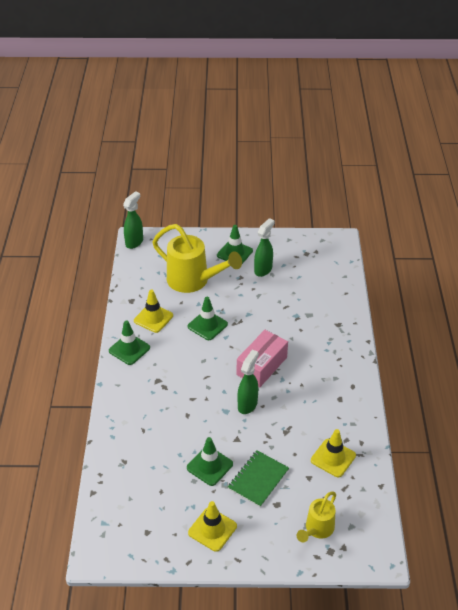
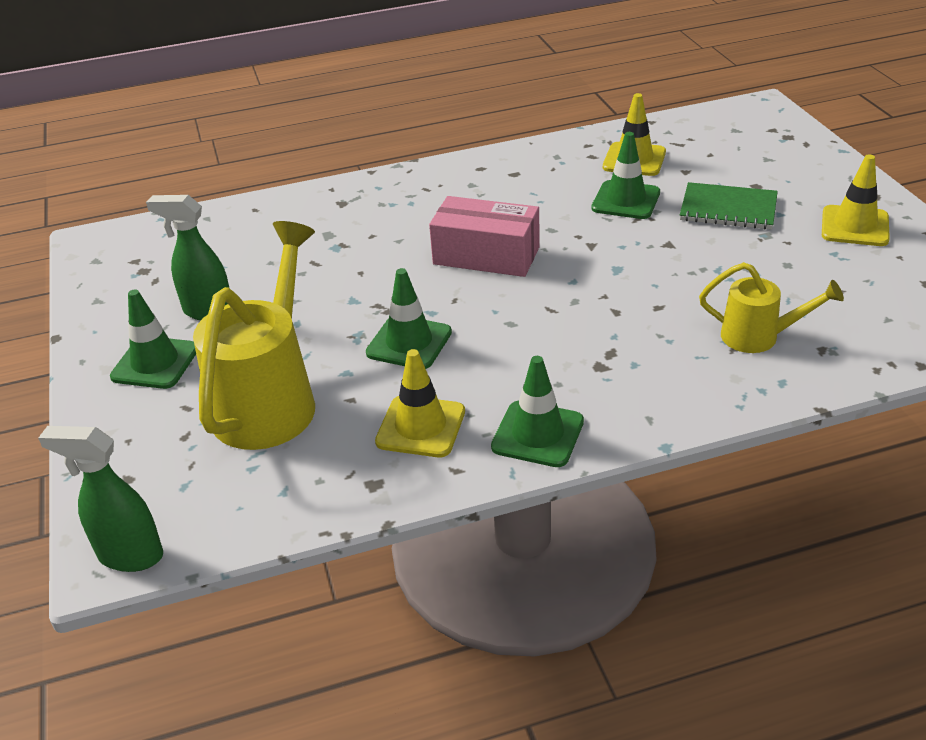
camera: 105 degrees left, 5 degrees down
green traffic cone [187,437,233,486] -> green traffic cone moved to [591,132,660,219]
green spray bottle [237,350,259,414] -> none
yellow watering can [297,491,336,542] -> yellow watering can moved to [699,262,844,353]

